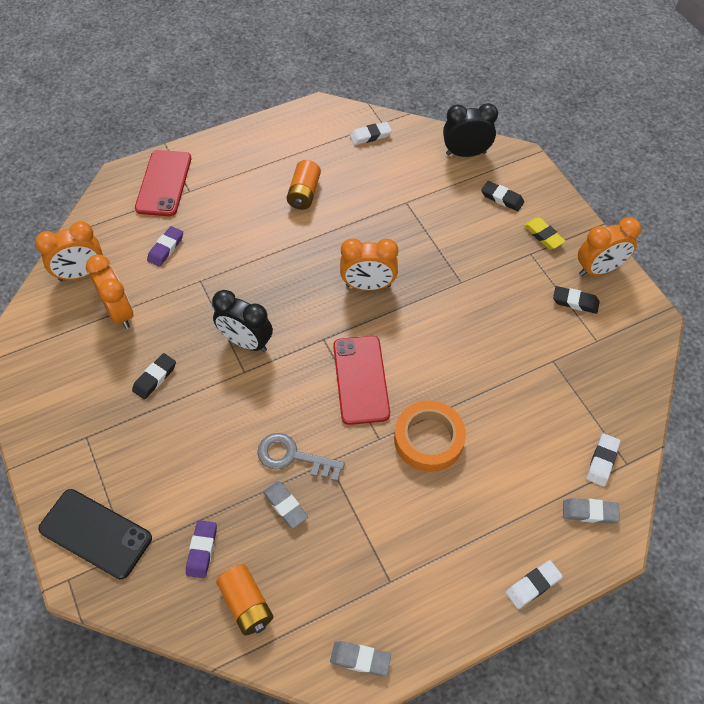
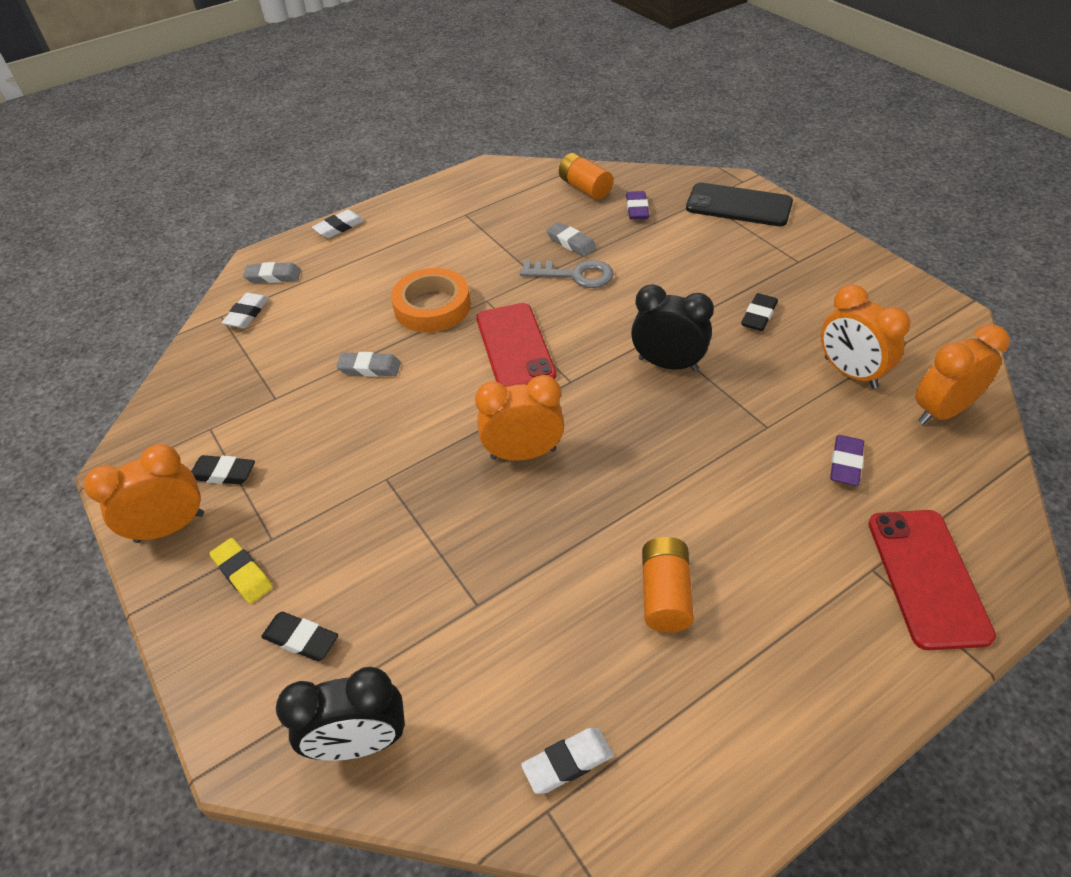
camera: 175 degrees right, 10 degrees down
grey eraser [330,641,391,676] -> grey eraser moved to [336,352,401,377]

